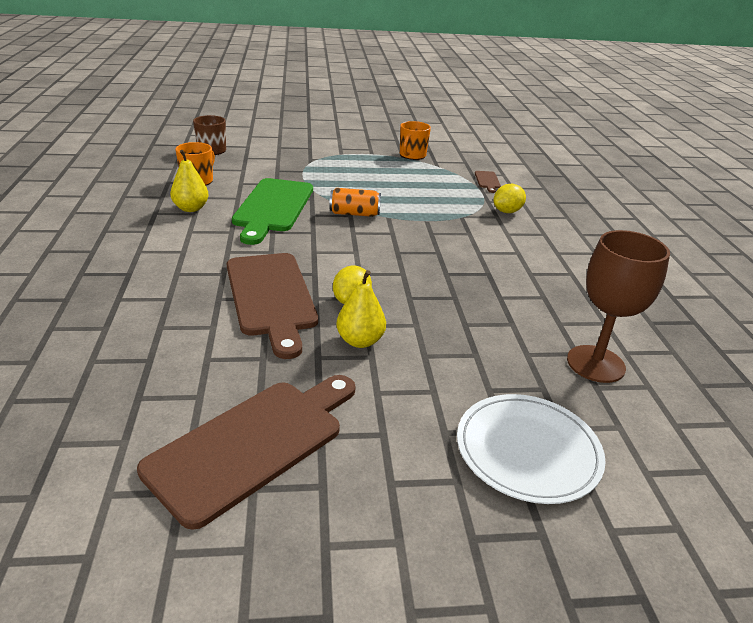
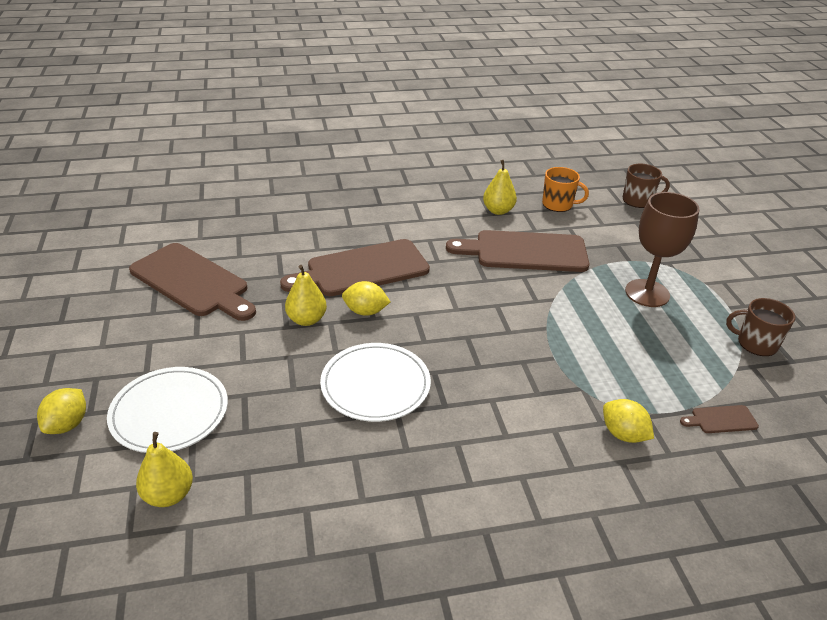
camera: 85 degrees right, 5 degrees up
green cutting board [232,178,313,245] -> brown cutting board [446,230,589,272]
orange can [329,188,381,217] -> none
orange mug [400,121,431,160] -> brown mug [726,298,795,356]
brown goblet [567,230,670,383] -> brown goblet moved to [625,192,700,307]
none -> yellow lemon [37,388,86,434]
none -> yellow pear [136,432,193,507]
none -> white plate [320,343,431,422]

